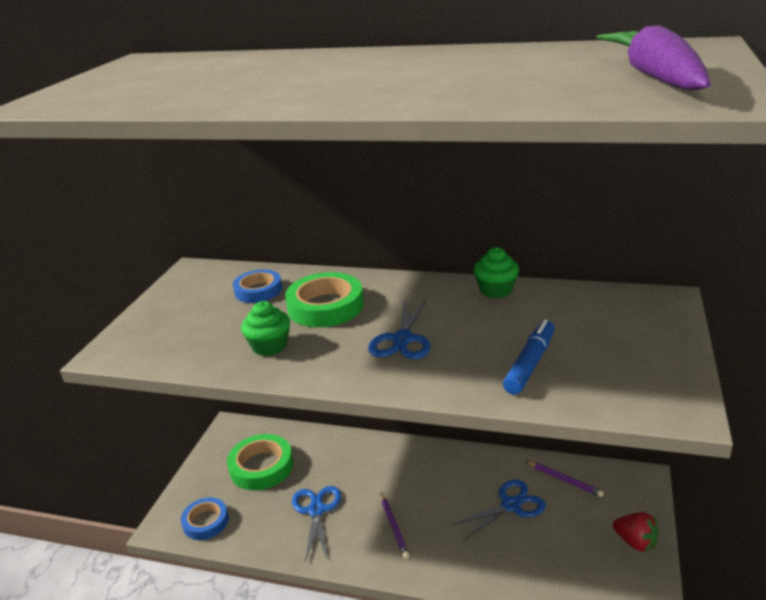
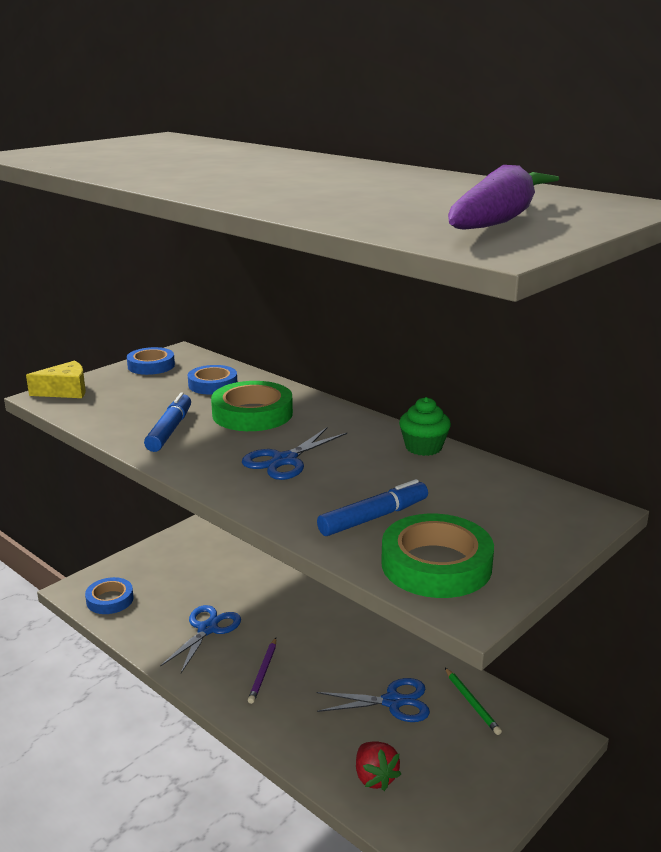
camera: 25 degrees right, 5 degrees down
green tape [227,434,293,490] -> green tape moved to [381,514,494,598]
green cupcake [241,301,290,356] -> blue marker [144,393,191,452]
purple pencil [526,461,604,497] -> green pencil [445,668,502,735]
red strawberry [613,512,659,552] -> red strawberry moved to [356,741,401,791]
none -> yellow cheese [26,361,86,398]
none -> blue tape [127,347,175,375]

